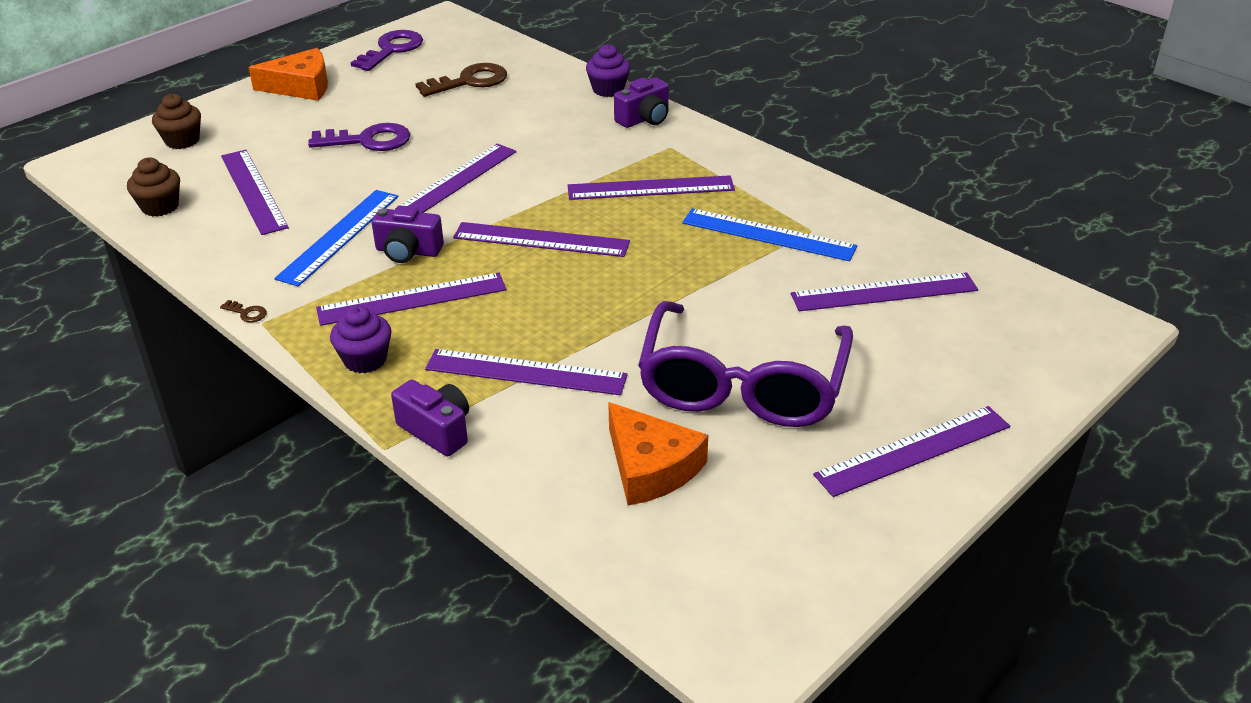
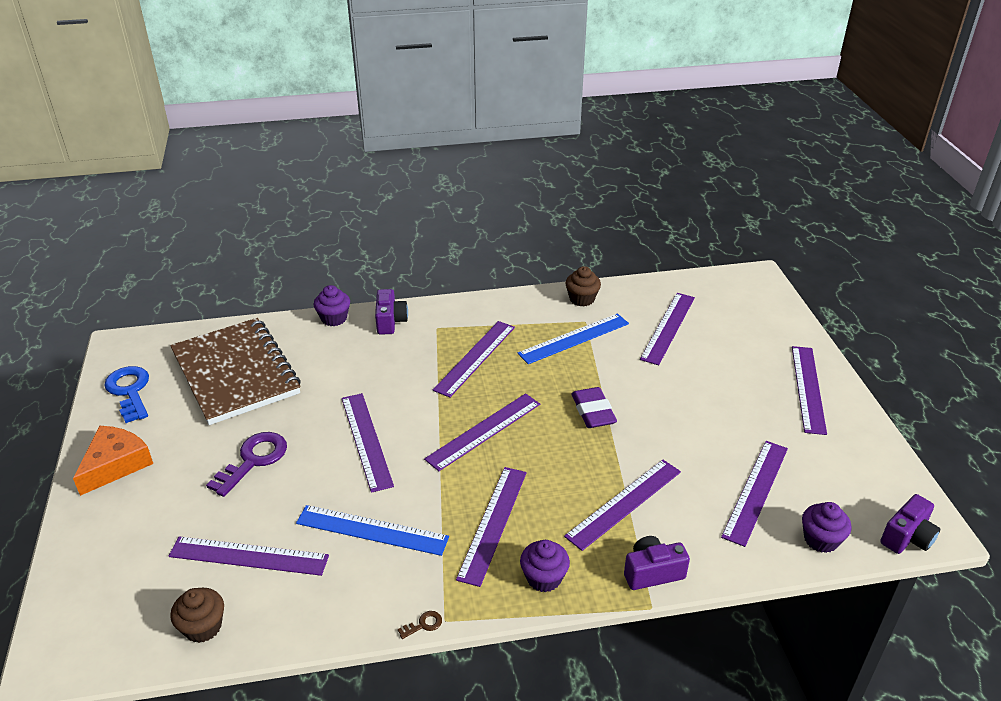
camera: 55 degrees left, 0 degrees up
brown cupcake [152,94,201,149] -> brown cupcake moved to [565,266,601,307]
blue ruler [274,190,398,287] -> blue ruler turned 45 degrees counterclockwise [296,505,449,556]
purple key [351,30,423,71] -> blue key [104,366,149,423]
purple camera [372,205,444,263] -> purple camera moved to [880,494,940,554]
brown key [415,63,507,97] -> brown notebook [170,318,301,425]
orange cheese [608,402,708,505] -> purple ruler [721,441,788,547]
purple glasses [638,301,853,427] -> none
none -> purple eraser [571,387,617,428]
none -> purple cupcake [802,502,852,553]

